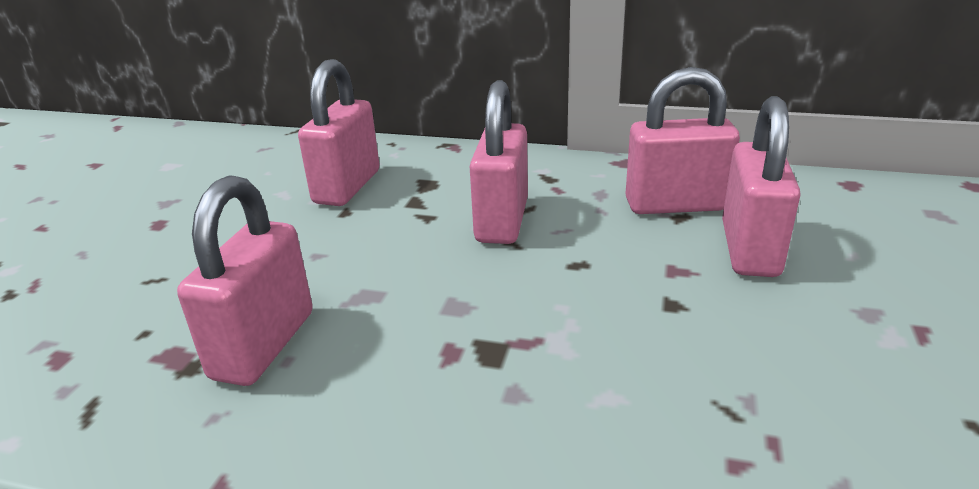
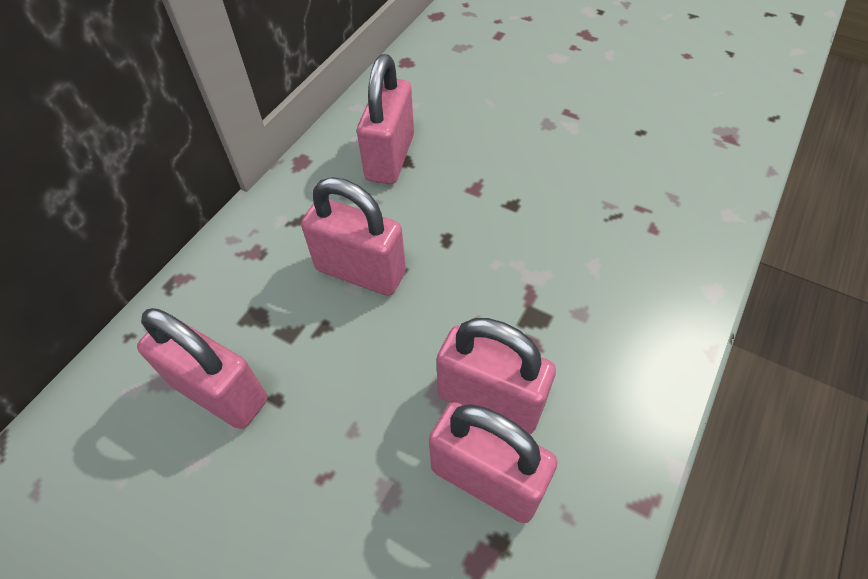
camera: 75 degrees left, 25 degrees up
pink padlock [722,96,801,277] -> pink padlock moved to [437,318,556,434]

